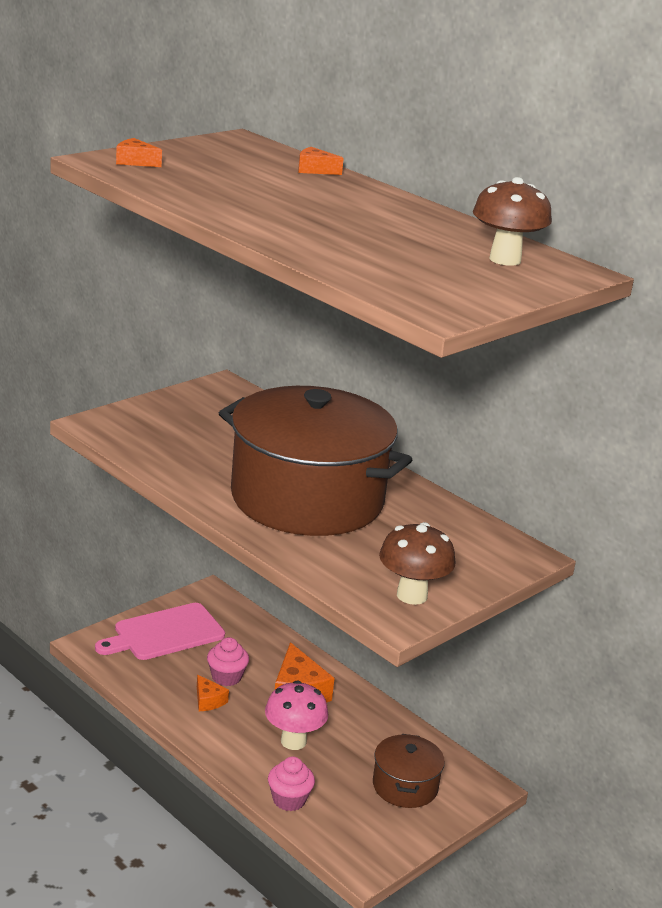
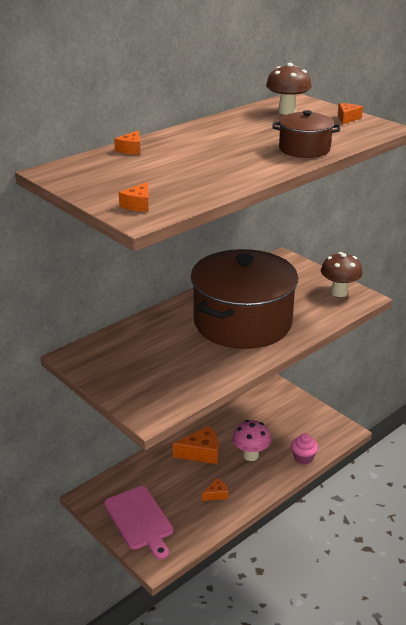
camera: 85 degrees left, 5 degrees up
pink cupcake [207,637,249,686] -> none
brown pot [373,734,445,808] -> brown pot moved to [272,110,340,158]
none -> orange cheese [338,103,363,125]

